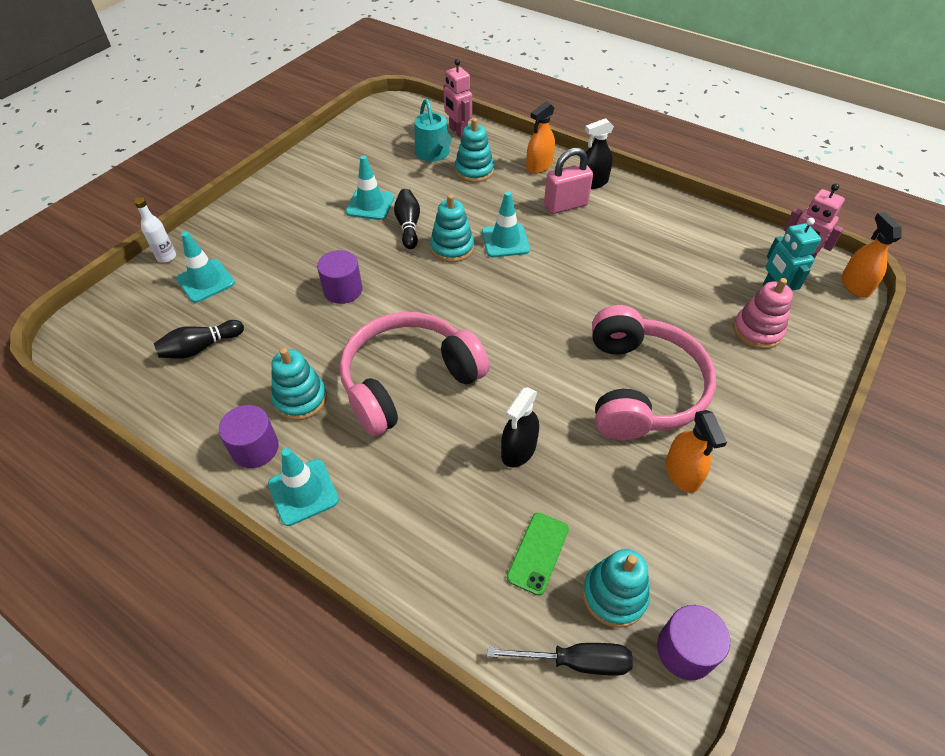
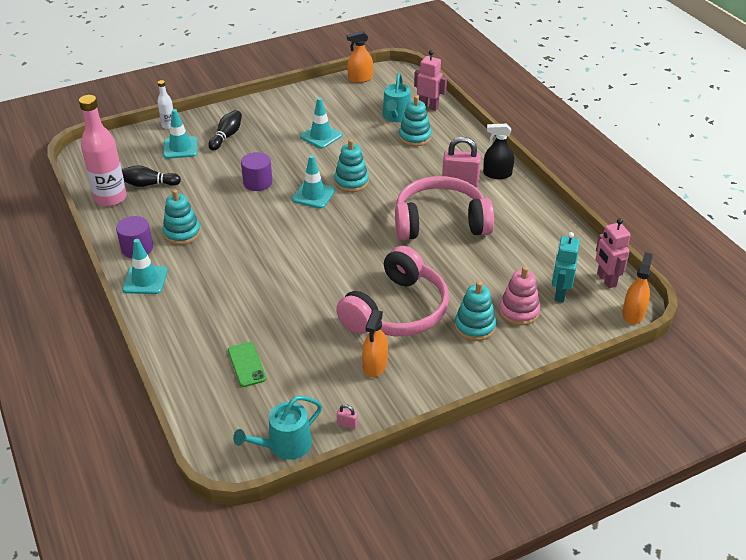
camera: 30 degrees right, 10 degrees down
pink headphones [340,312,490,436] -> pink headphones moved to [395,176,494,240]
black bowling pin [394,189,420,249] -> black bowling pin moved to [208,110,242,150]
pink robot [443,59,472,138] -> pink robot turned 120 degrees clockwise [414,50,447,111]
turquoise traffic cone [482,191,530,257] -> turquoise traffic cone moved to [292,155,335,209]
black screwdriver [487,643,633,676] -> none
black spray bottle [501,387,539,467] -> none
green phone [507,513,569,596] -> green phone turned 75 degrees counterclockwise [228,342,266,387]
orange spray bottle [526,102,555,174] -> orange spray bottle moved to [347,31,373,83]
turquoise stacking toy [583,549,650,628] -> turquoise stacking toy moved to [455,281,496,341]
purple cylinder [657,605,730,680] -> turquoise watering can [233,396,322,460]
none -> pink bottle [79,95,127,206]
none -> pink padlock [337,404,358,429]

